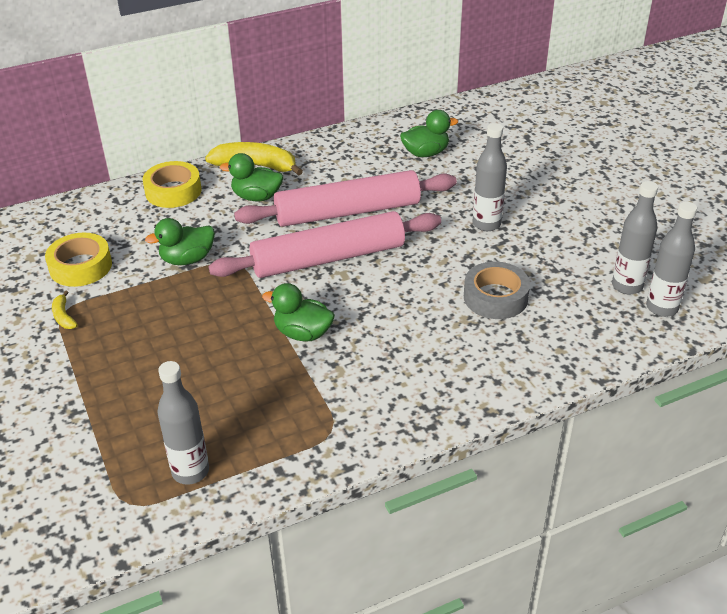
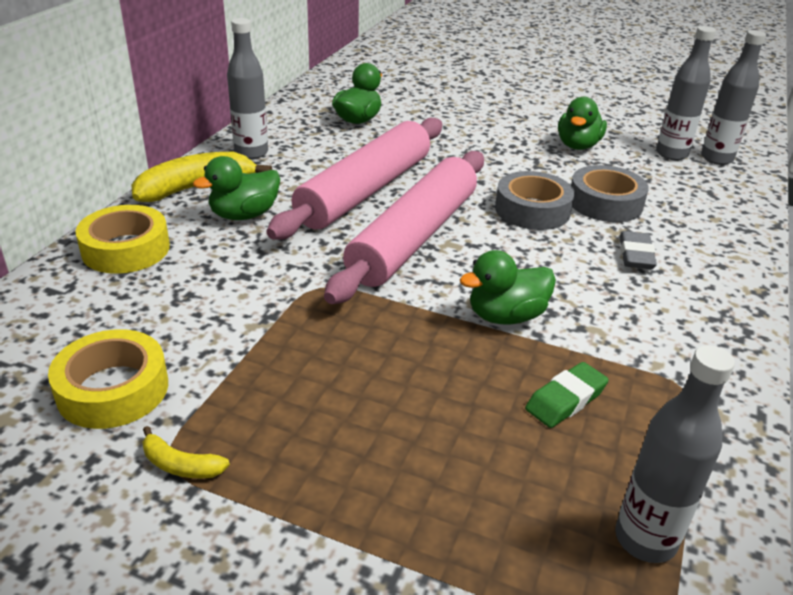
camera: 45 degrees left, 5 degrees down
green duck [145,218,215,265] -> green duck moved to [558,97,607,150]
grey bottle [473,123,507,231] -> grey bottle moved to [227,18,268,159]
none -> grey tape [495,171,575,230]
none -> green eraser [525,362,609,428]
none -> grey eraser [619,231,657,269]

